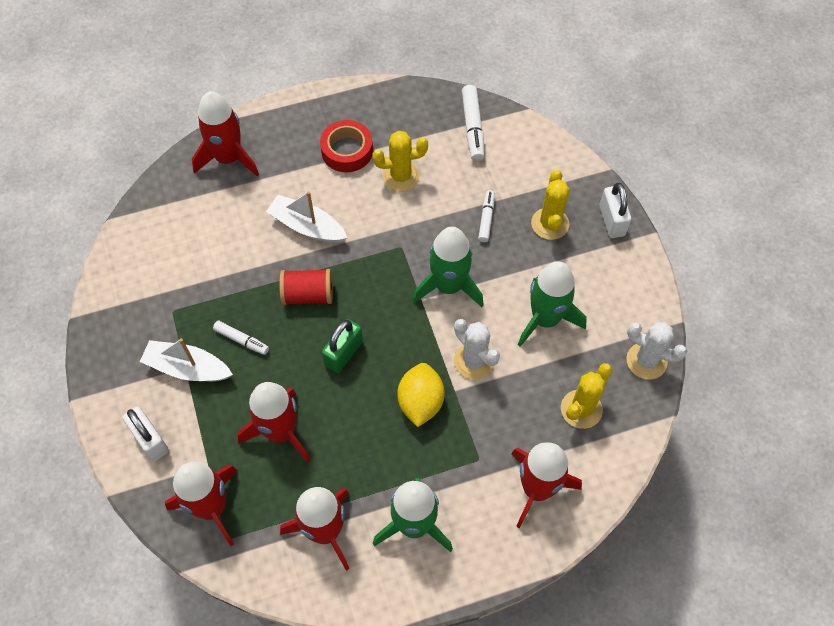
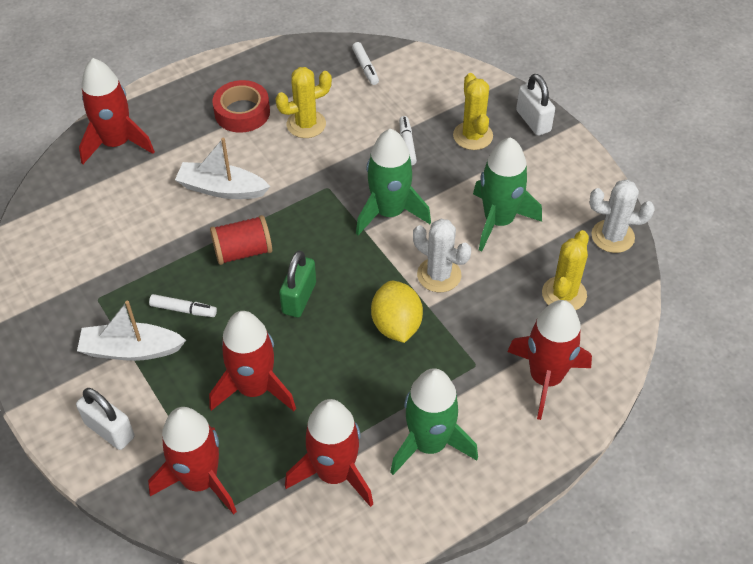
camera: 15 degrees left, 10 degrees down
white marker [462,85,484,161] -> white marker [352,42,379,85], size x0.63

